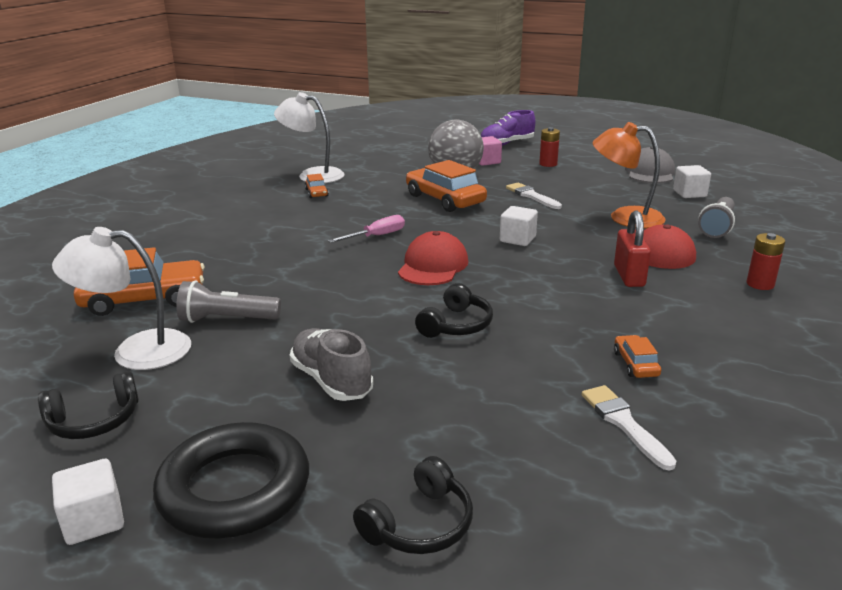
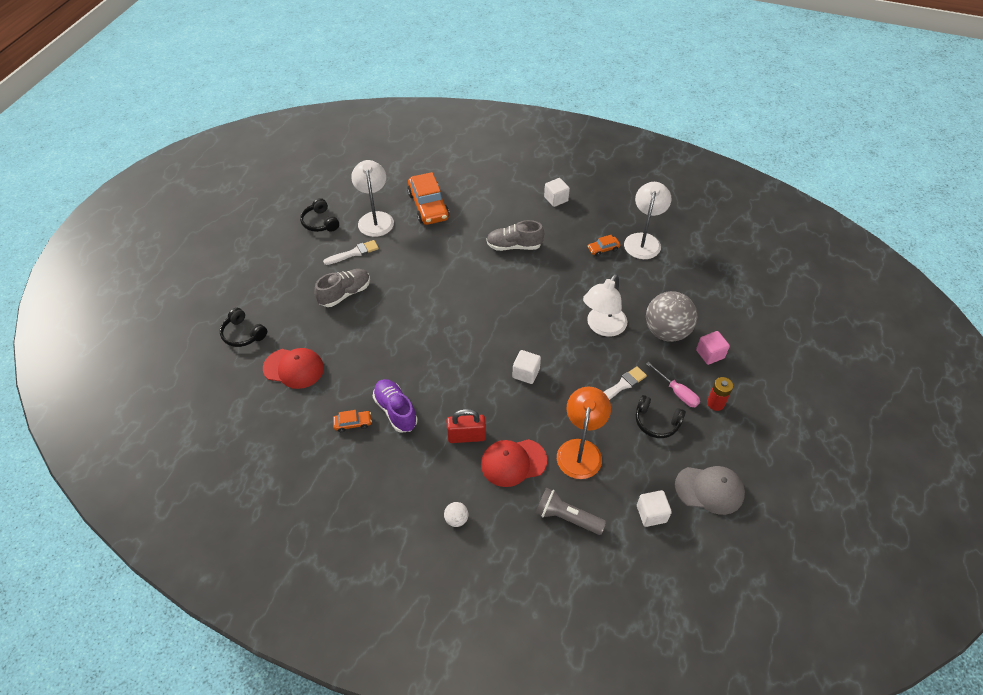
camera: 85 degrees right, 25 degrees up
white cube [52,459,124,545] -> white cube moved to [544,178,570,207]
black ring [153,422,309,539] -> none
grey flashlight [176,280,281,323] -> none
pink screwdriver [328,215,405,243] -> pink screwdriver moved to [646,362,700,407]
red cap [398,231,468,285] -> red cap moved to [263,348,324,389]
orange car [406,160,487,212] -> white lamp [583,274,628,337]
black headphones [415,283,493,338] -> black headphones moved to [636,395,686,438]
purple shoe [481,110,535,146] -> purple shoe moved to [373,379,418,433]
white brush [582,385,676,471] -> white brush moved to [323,240,379,265]
red battery [747,233,785,290] -> white ball [444,502,468,527]
none -> grey shoe [486,220,544,251]

